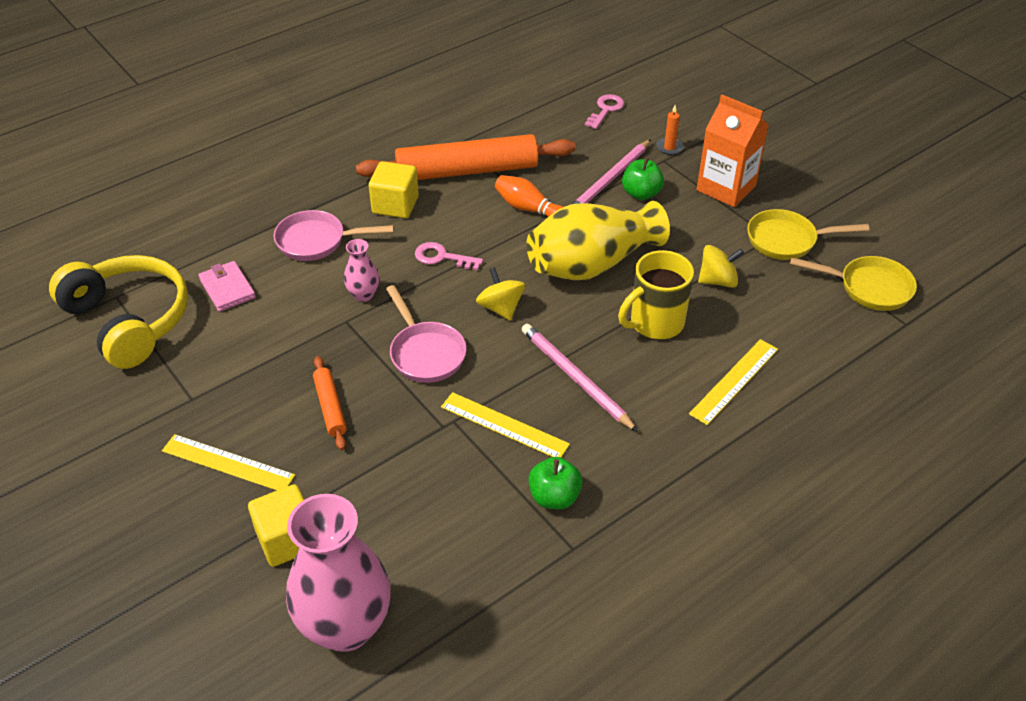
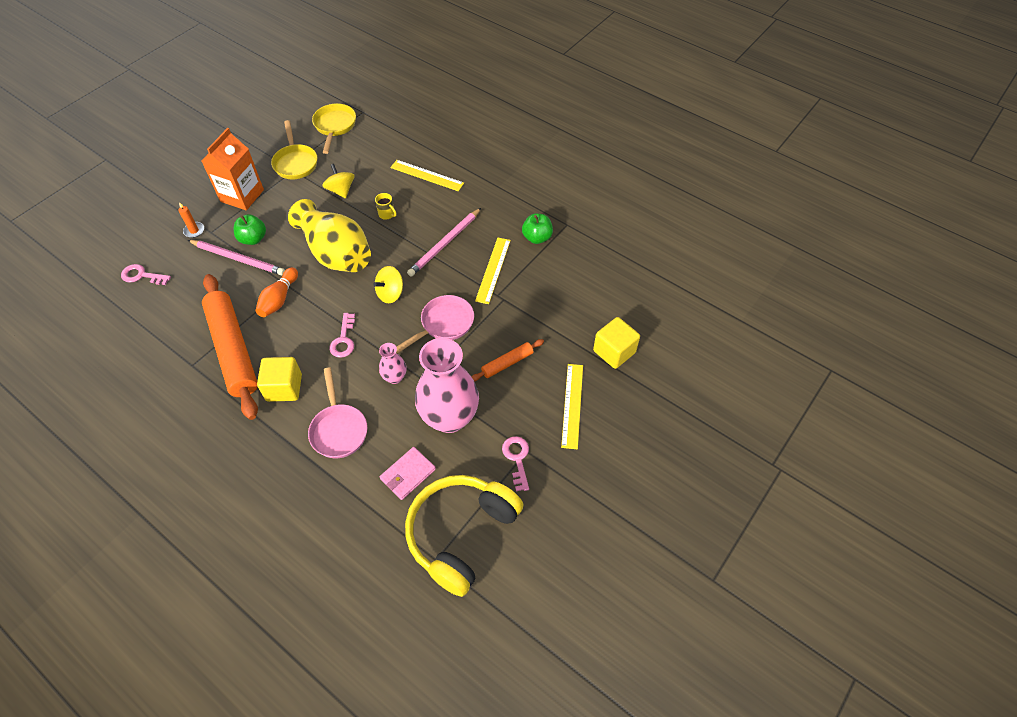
camera: 105 degrees left, 10 degrees up
pink vase [286,494,391,652] -> pink vase moved to [415,338,479,433]
yellow mug [618,250,694,339] -> yellow mug [375,193,397,220], size x0.46
none -> pink key [502,436,529,491]

